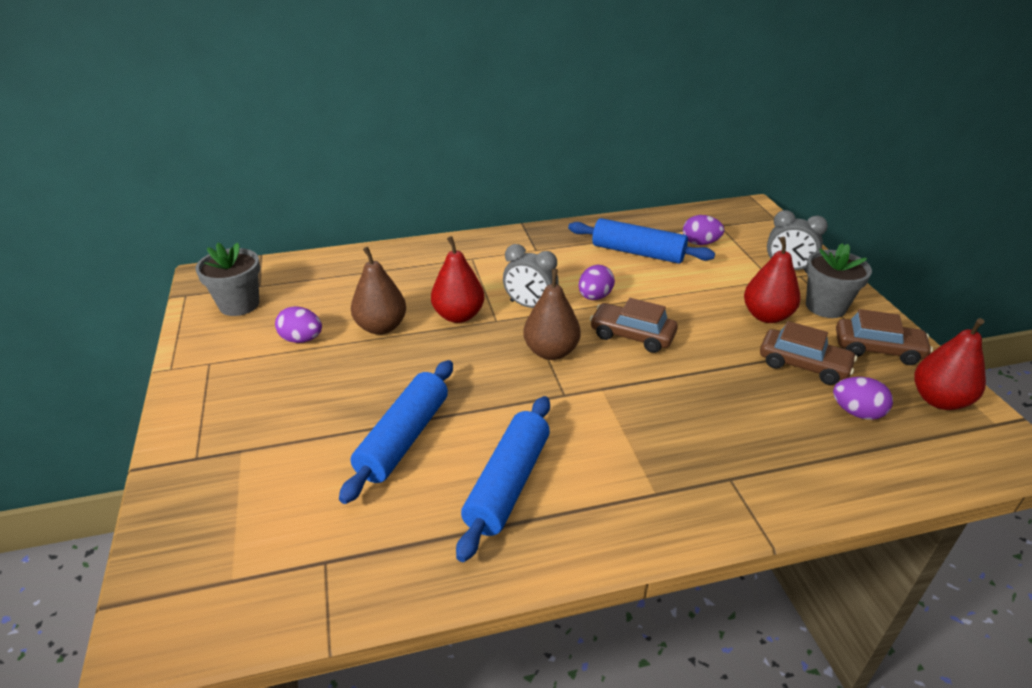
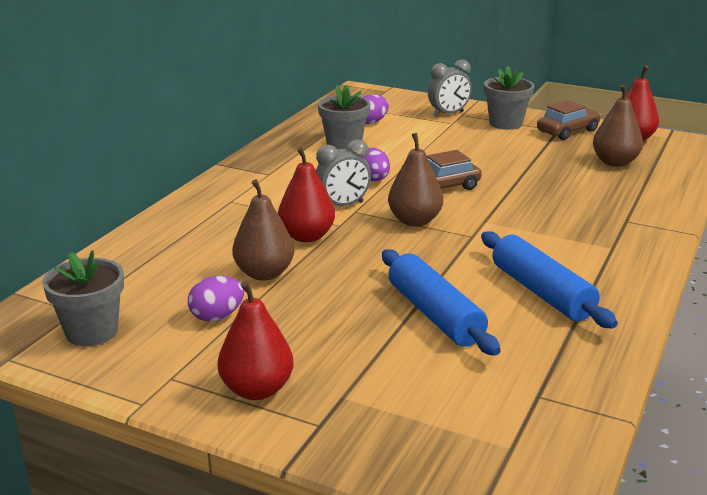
camera: 50 degrees left, 10 degrees down
blue rolling pin [568,218,715,264] -> grey flower pot [318,84,370,150]
red pear [744,237,801,323] -> red pear moved to [218,281,293,400]
brown car [760,321,857,385] -> none
purple egg [833,377,893,420] -> brown pear [593,84,643,167]

